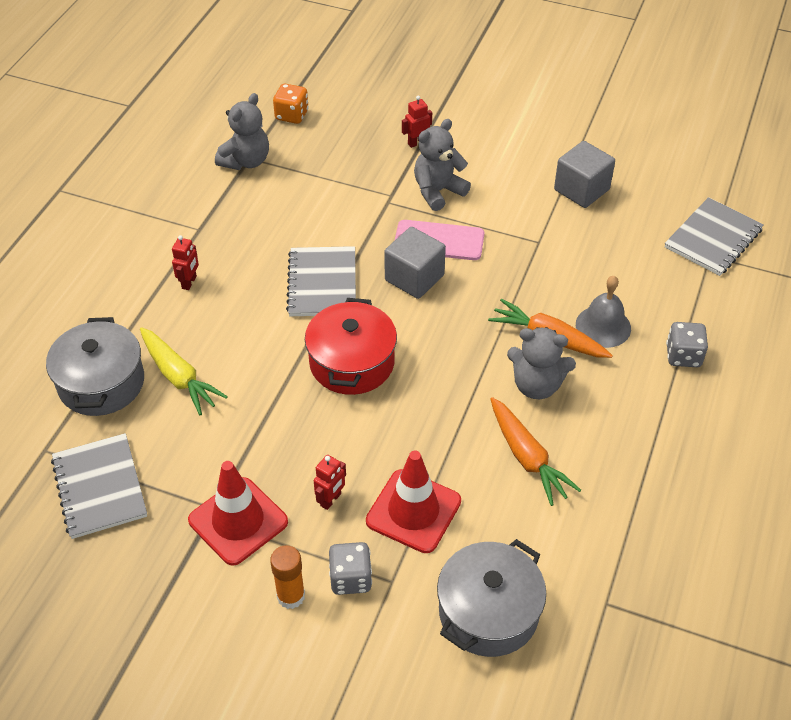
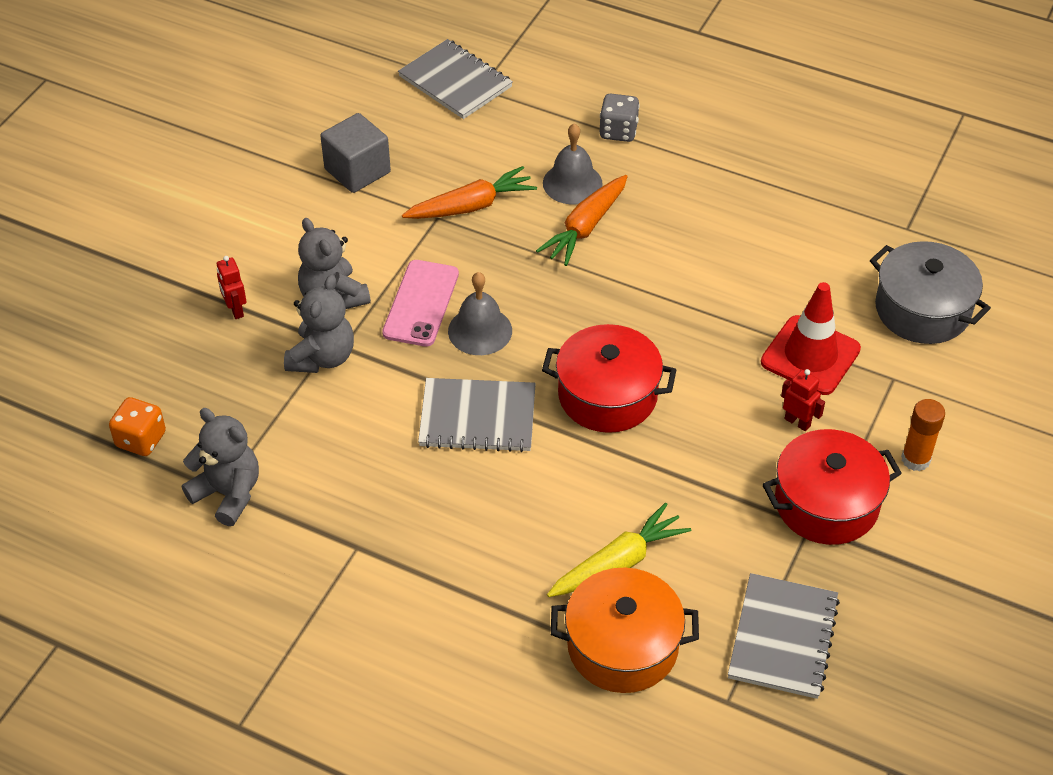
camera: 85 degrees left, 0 degrees up
grey pot [46,317,144,416] -> orange pot [551,568,699,693]
grey notebook [51,433,147,539] -> grey notebook turned 60 degrees counterclockwise [728,573,840,699]
red robot [172,235,199,290] -> none
red traffic cone [188,461,288,566] -> red pot [762,429,902,545]
grey dice [329,542,372,595] -> none
grey cube [384,227,446,299] -> grey bell [448,272,512,355]
orange carrot [490,397,581,506] -> orange carrot moved to [402,166,537,219]
grey teddy bear [507,327,576,399] -> grey teddy bear moved to [284,275,354,373]

